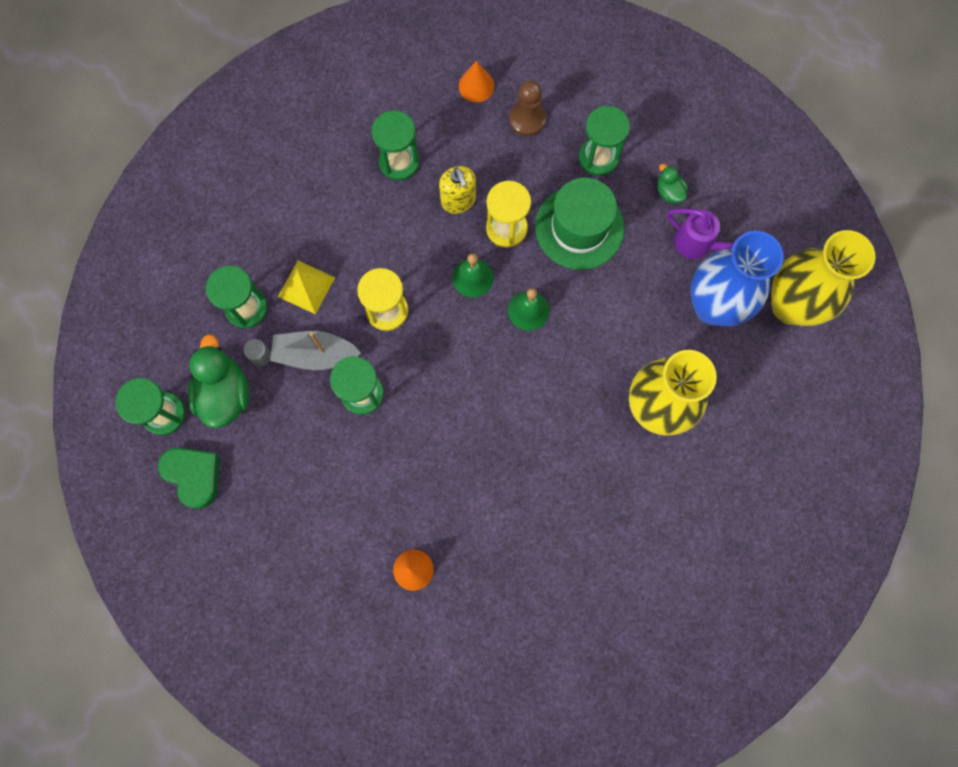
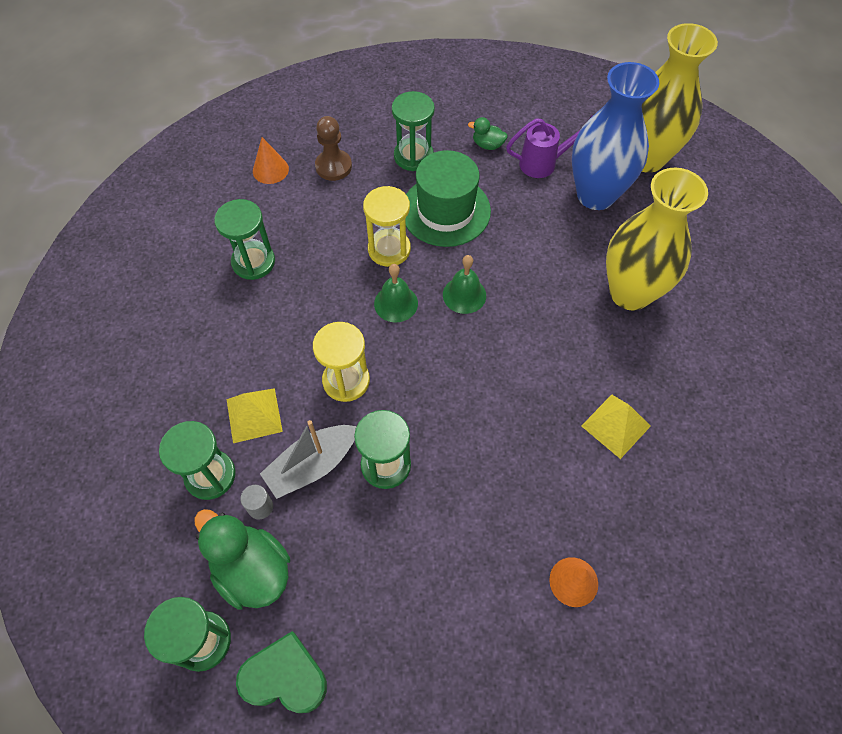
camera: 40 degrees left, 15 degrees down
yellow soap dispenser [439,166,476,214] -> none
none -> yellow pyramid [581,395,651,459]

